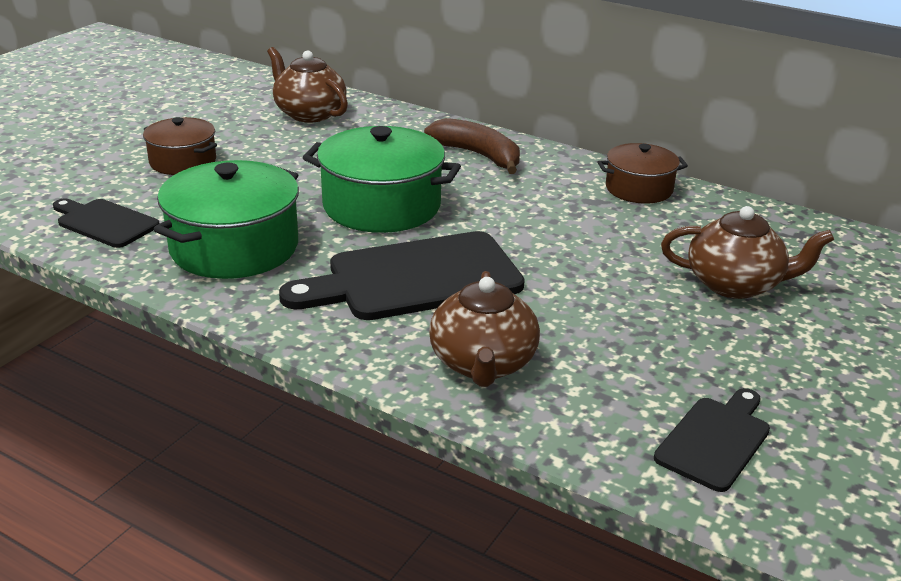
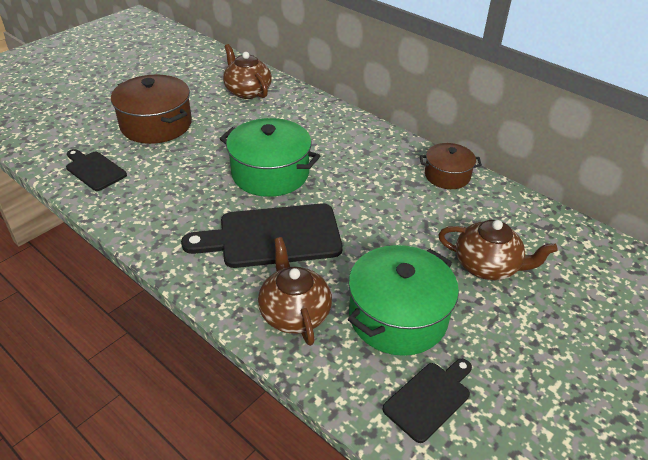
camera: 10 degrees right, 10 degrees up
brown pot [143,117,217,175] -> brown pot [111,75,192,144], size x1.67
green pot [154,160,299,279] -> green pot moved to [348,245,459,356]
brown banana [424,118,520,174] -> none
brown teapot [429,271,540,387] -> brown teapot turned 150 degrees clockwise [258,237,332,346]

